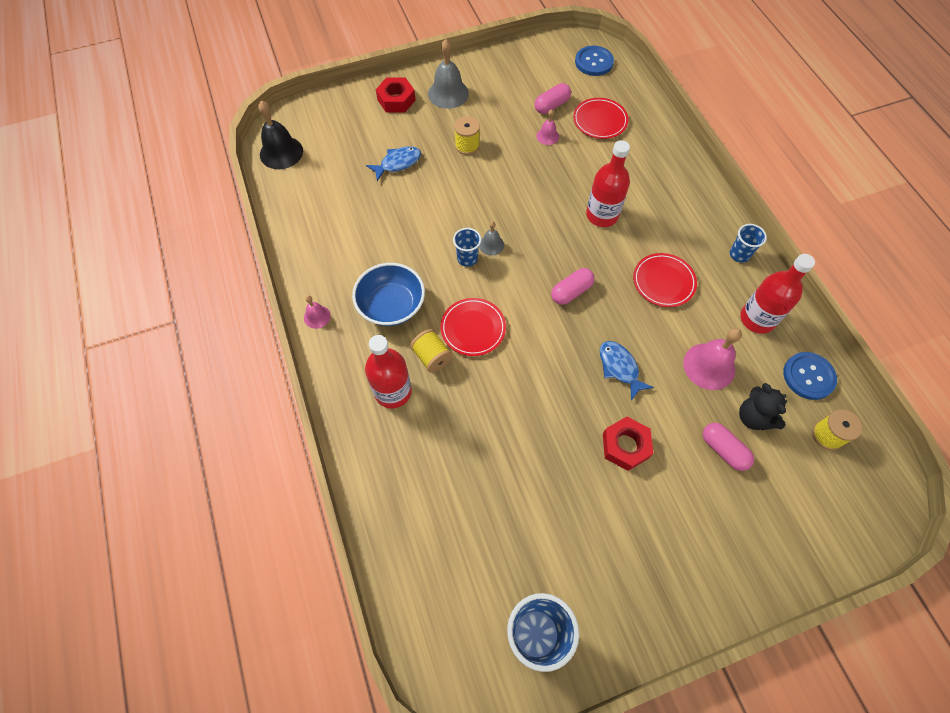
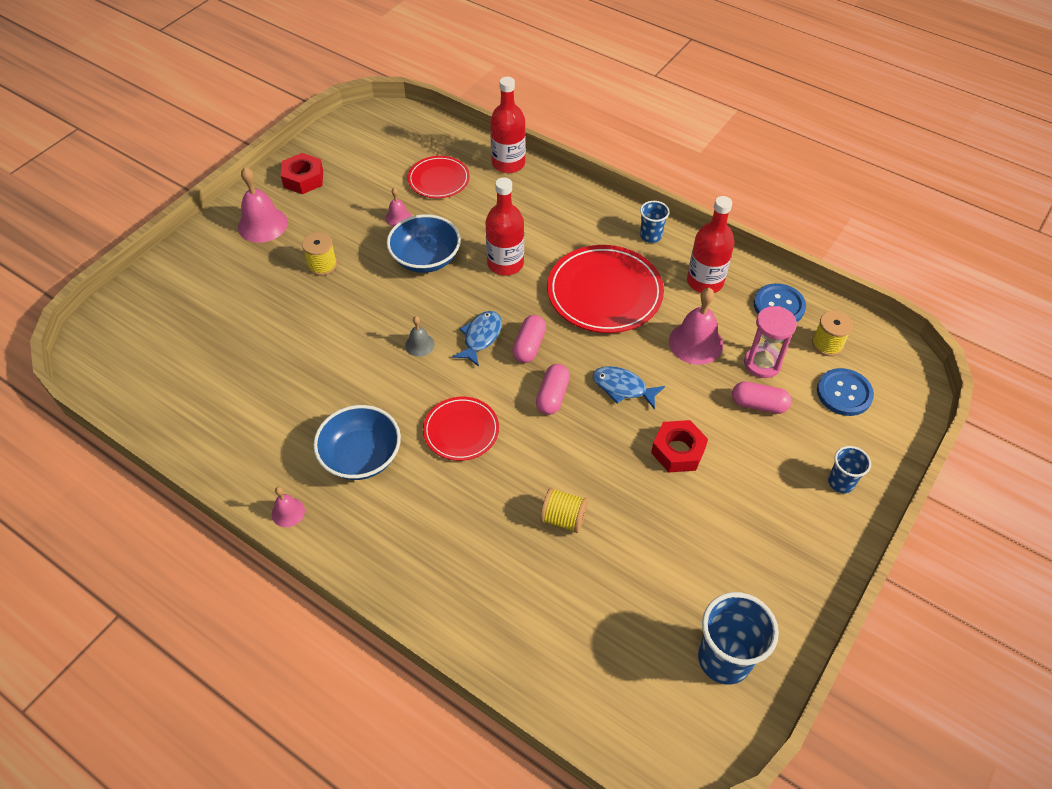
camera: 35 degrees left, 10 degrees down
black bell [258,101,303,169] -> none
red bottle [365,335,412,408] -> red bottle moved to [490,77,526,173]
blue fish [366,146,421,181] -> blue fish moved to [452,311,502,367]
red nut [376,78,415,112] -> red nut moved to [281,153,323,194]
yellow spool [410,329,453,373] -> yellow spool moved to [540,488,588,533]
grey bell [428,39,469,109] -> pink bell [238,167,288,243]
blue cup [453,228,481,267] -> blue cup moved to [828,446,871,493]
pink capsule [535,83,571,114] -> pink capsule moved to [536,364,570,415]
blue button [575,46,614,76] -> blue button moved to [817,368,874,416]
red plate [633,253,697,307] -> red plate [547,245,664,333], size x1.70
black teddy bear [739,383,787,430] -> pink hourglass [744,306,797,378]
none -> blue bowl [387,214,461,273]

